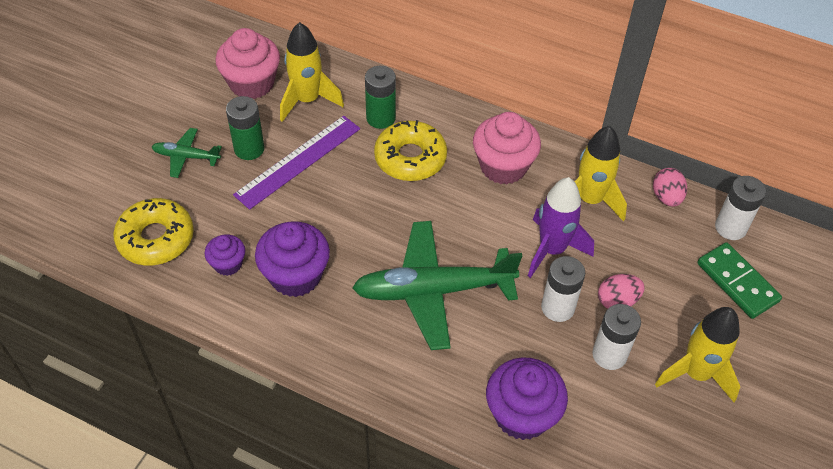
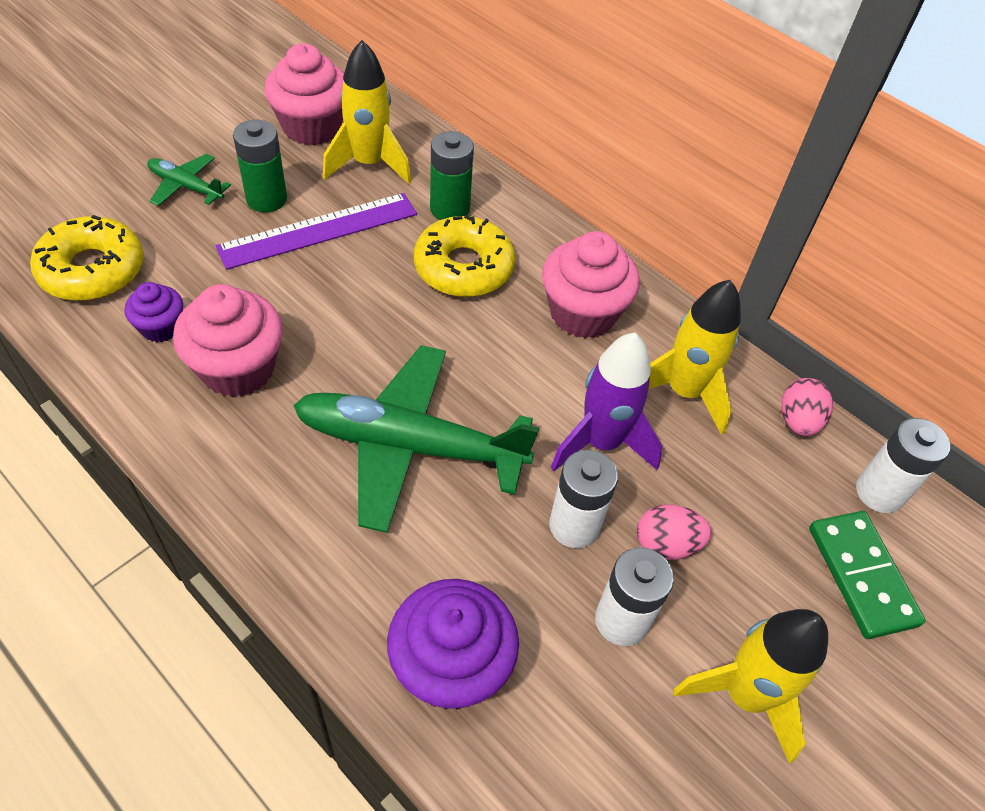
camera: 15 degrees right, 0 degrees up
purple cupcake [255,221,330,297] -> pink cupcake [173,284,283,397]

